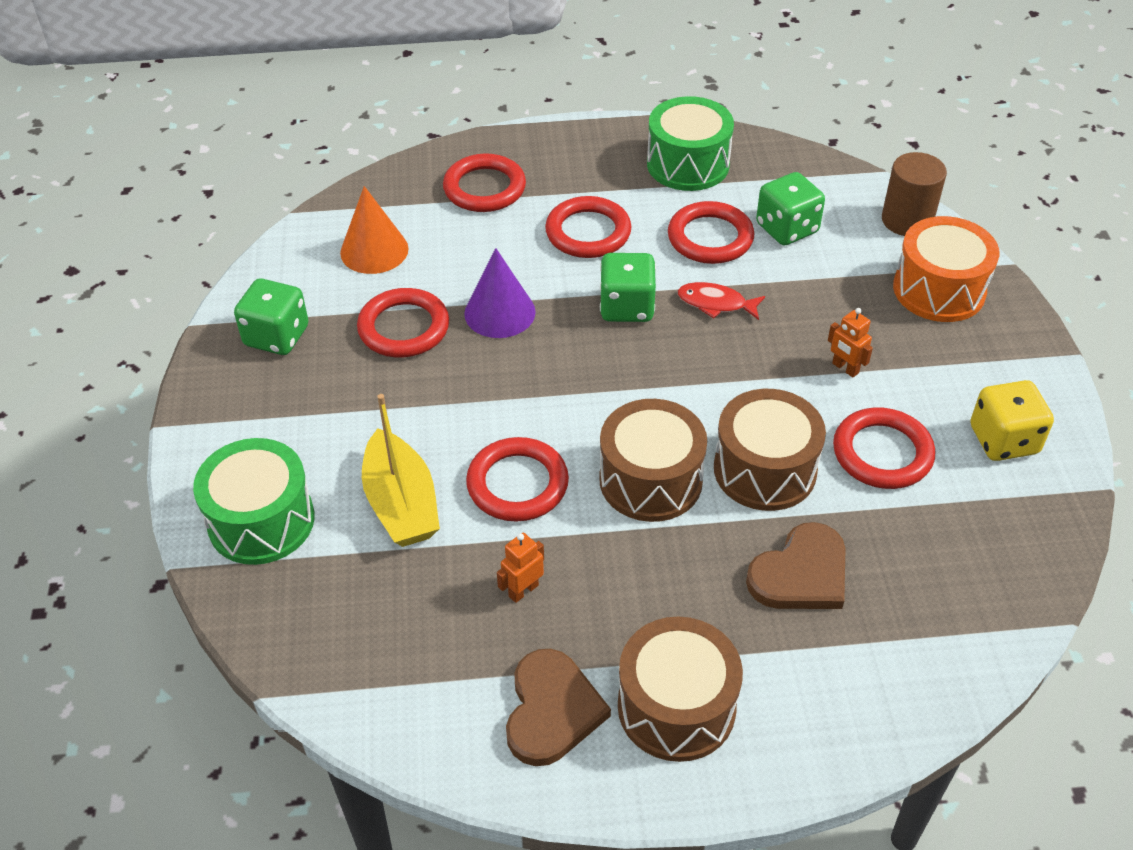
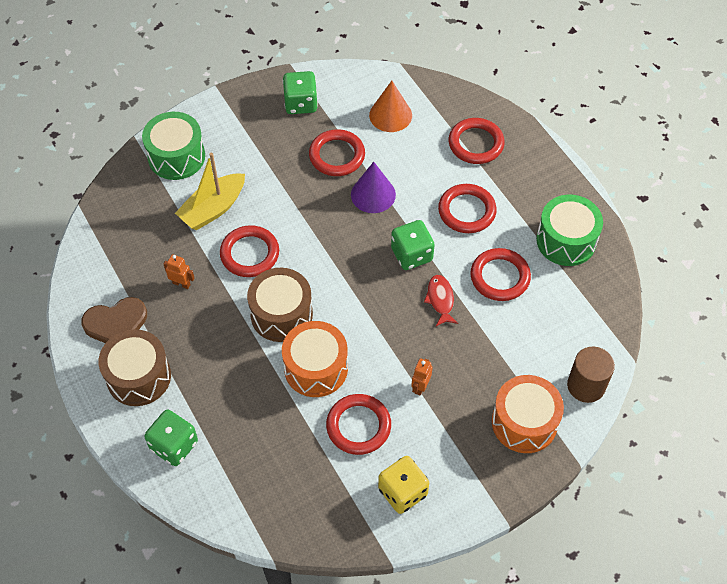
camera: 65 degrees right, 10 degrees up
brown drum [714,389,826,511] -> orange drum [282,321,348,397]
brown heart [746,522,846,609] -> none
green dice [756,172,825,245] -> green dice moved to [144,410,198,466]

